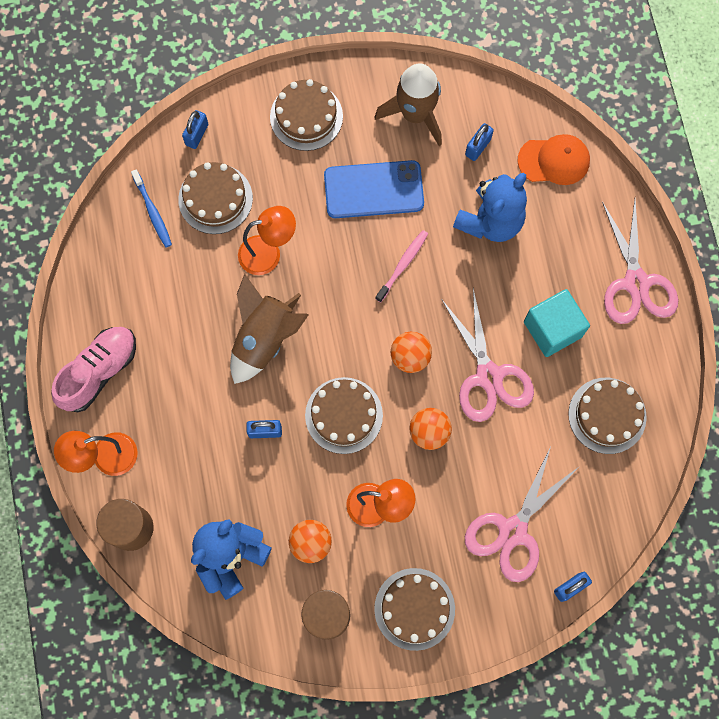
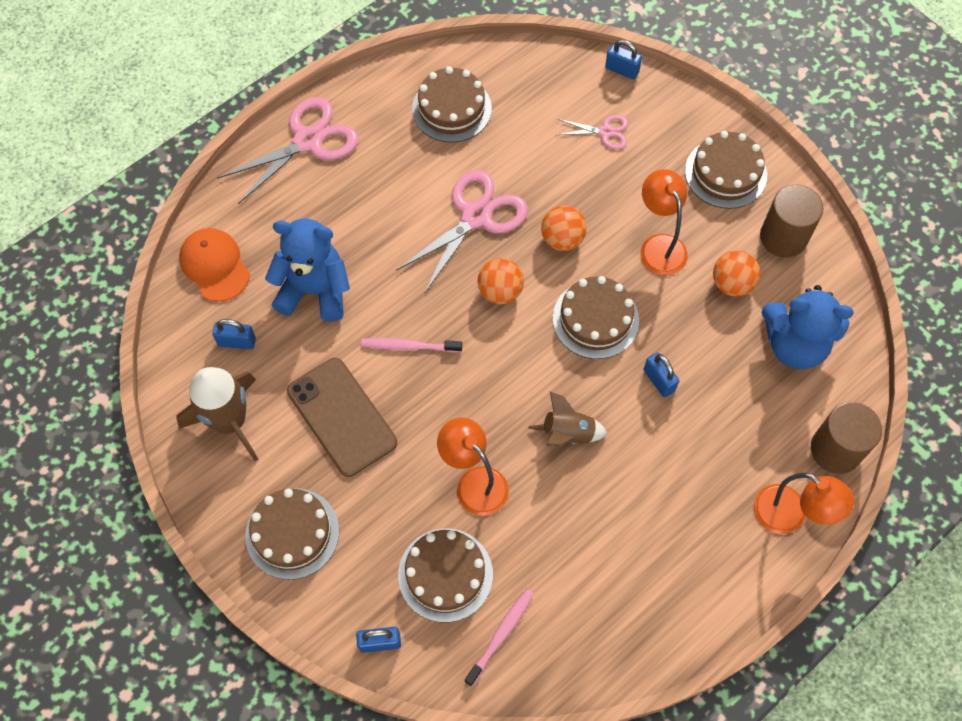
camera: 120 degrees left, 10 degrees down
pink shoe [51,327,136,412] -> none
blue toothbrush [131,170,172,248] -> pink toothbrush [465,589,534,686]
brown rocket [230,274,309,384] -> brown rocket [528,392,607,446], size x0.60
blue phone [324,160,424,218] -> brown phone [287,358,397,477]
pink scissors [465,446,580,582] -> pink scissors [557,115,628,150], size x0.52
turquoise cube [524,289,590,357] -> none

